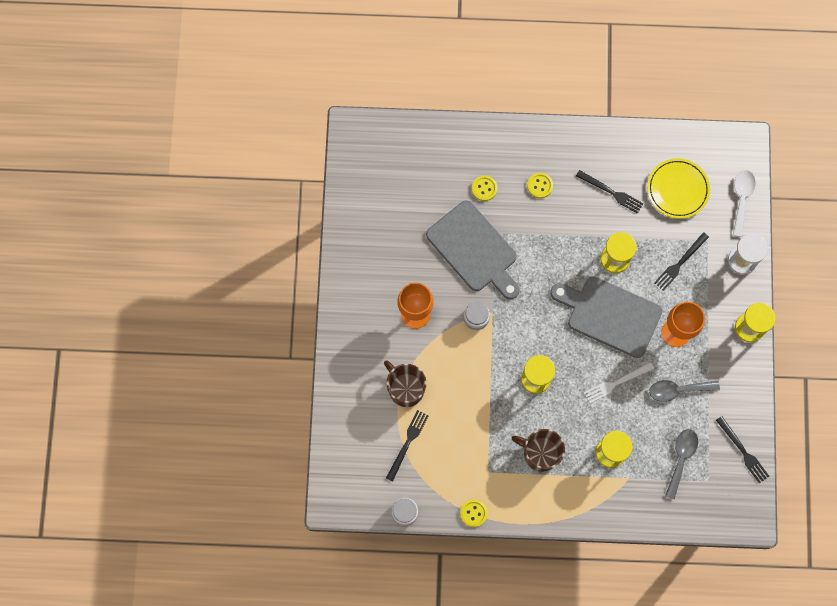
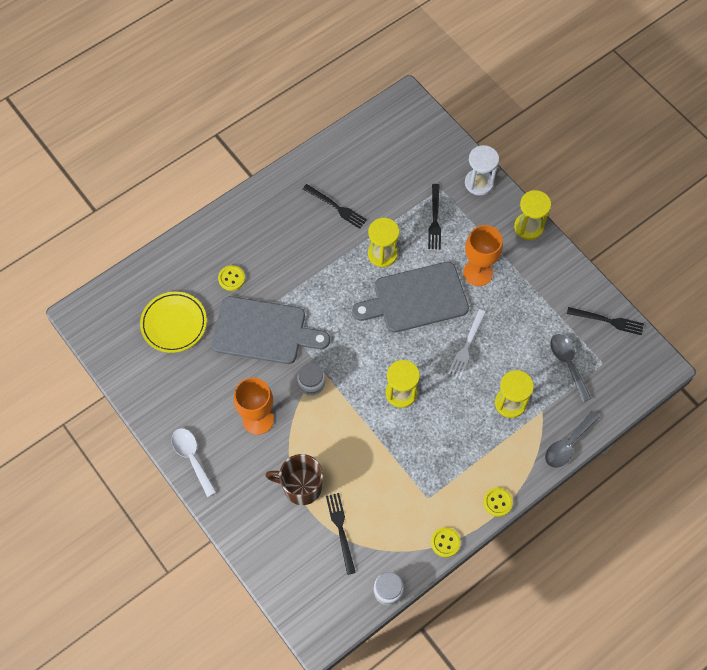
camera: 40 degrees left, 10 degrees down
brown mug [512,429,565,472] -> none
yellow button [527,173,553,198] -> yellow button moved to [483,487,513,517]
black fork [576,170,644,214] -> black fork turned 45 degrees clockwise [303,184,367,229]
yellow plate [647,158,710,219] -> yellow plate moved to [140,292,207,353]
grey spoon [649,380,720,402] -> grey spoon moved to [545,411,600,468]
white spoon [733,170,756,237] -> white spoon moved to [171,428,217,497]

